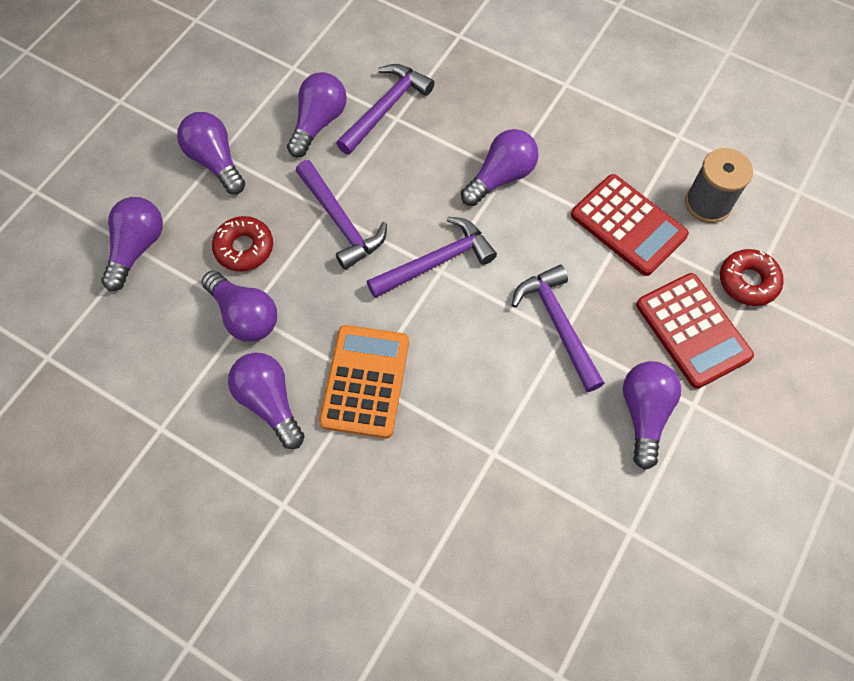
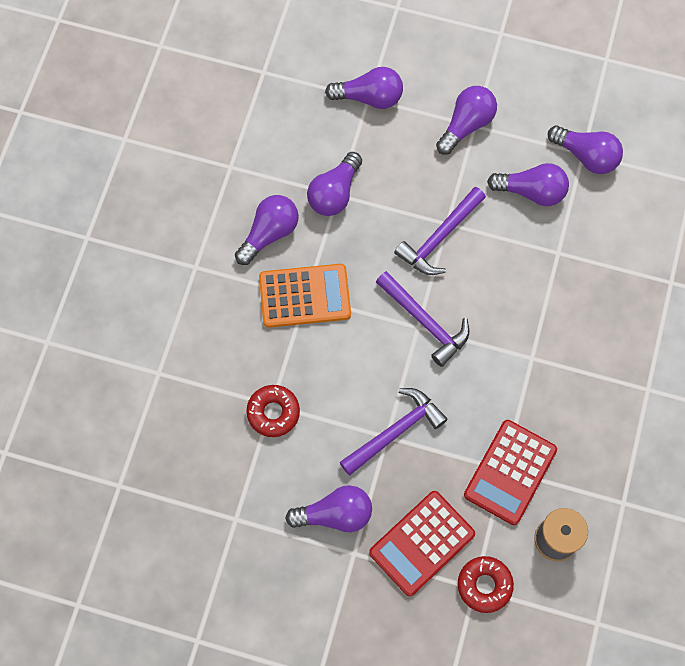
camera: 75 degrees right, 5 degrees up
red donut [212,216,273,272] -> red donut moved to [246,385,300,437]
purple hammer [336,64,435,155] -> none
purple light bulb [461,129,539,206] -> purple light bulb moved to [548,126,623,174]

